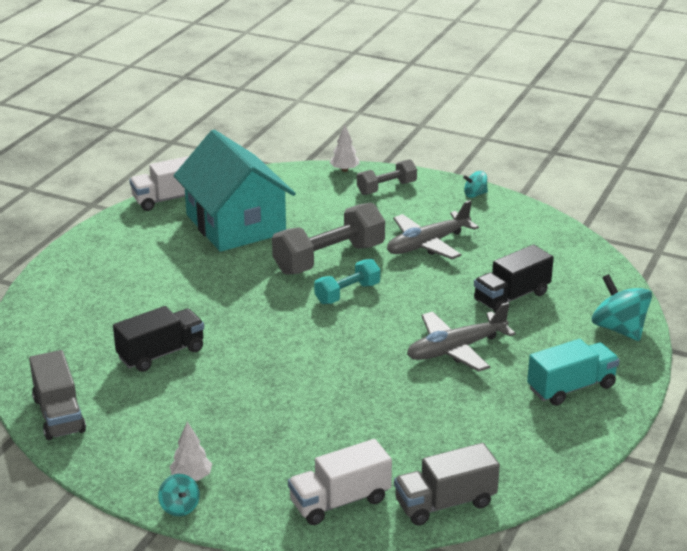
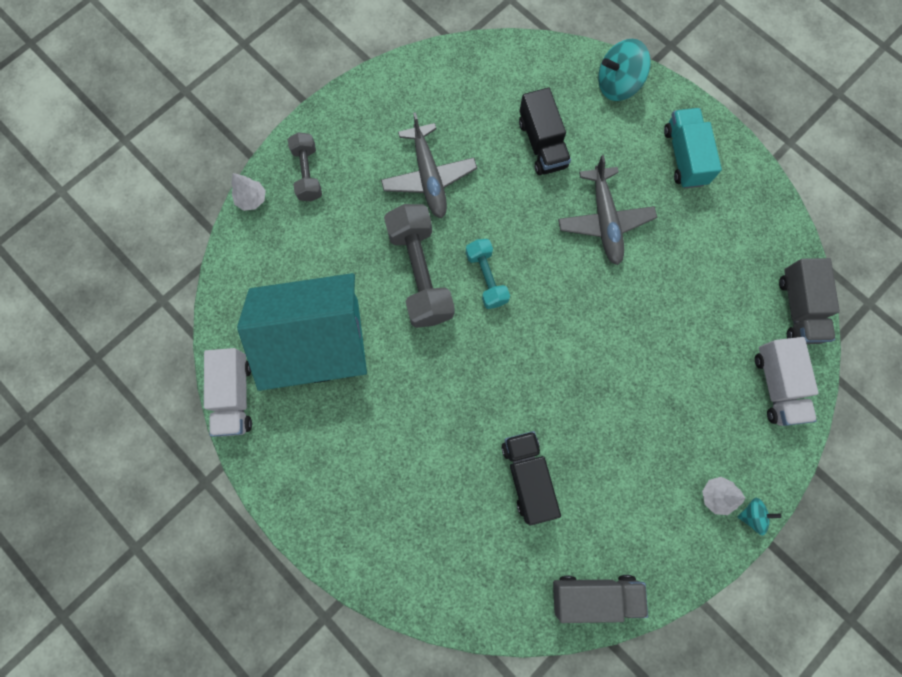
camera: 70 degrees left, 45 degrees up
turquoise spinning top [463,171,488,198] -> none

